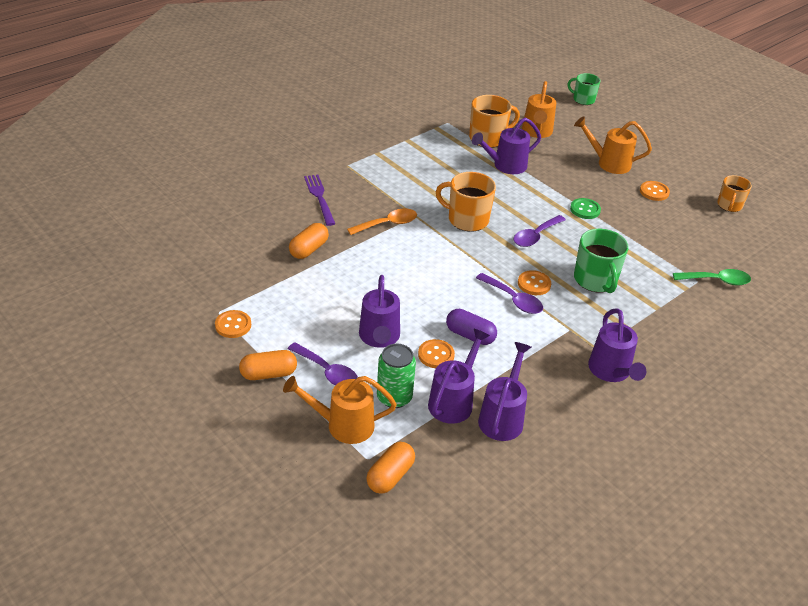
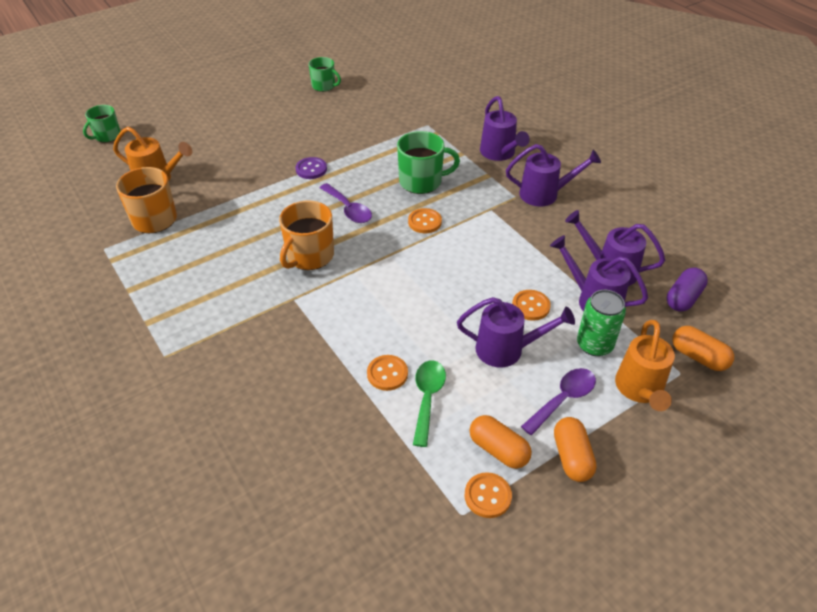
camera: 80 degrees left, 5 degrees up
orange capsule [289,223,329,259] -> orange capsule moved to [470,415,532,469]
purple fork [304,175,335,226] -> none
orange spoon [347,208,417,235] -> none
purple capsule [446,309,497,345] -> purple capsule moved to [667,267,708,312]
purple watering can [472,118,541,174] -> purple watering can moved to [480,96,530,161]
purple spoon [476,273,543,314] -> none
green button [570,198,601,219] -> purple button [296,157,327,179]
orange watering can [574,116,652,174] -> none
orange button [640,181,670,201] -> orange button moved to [367,355,408,391]
green spoon [673,269,751,285] -> green spoon moved to [413,360,446,447]
orange mug [717,175,752,212] -> green mug [309,57,341,92]

